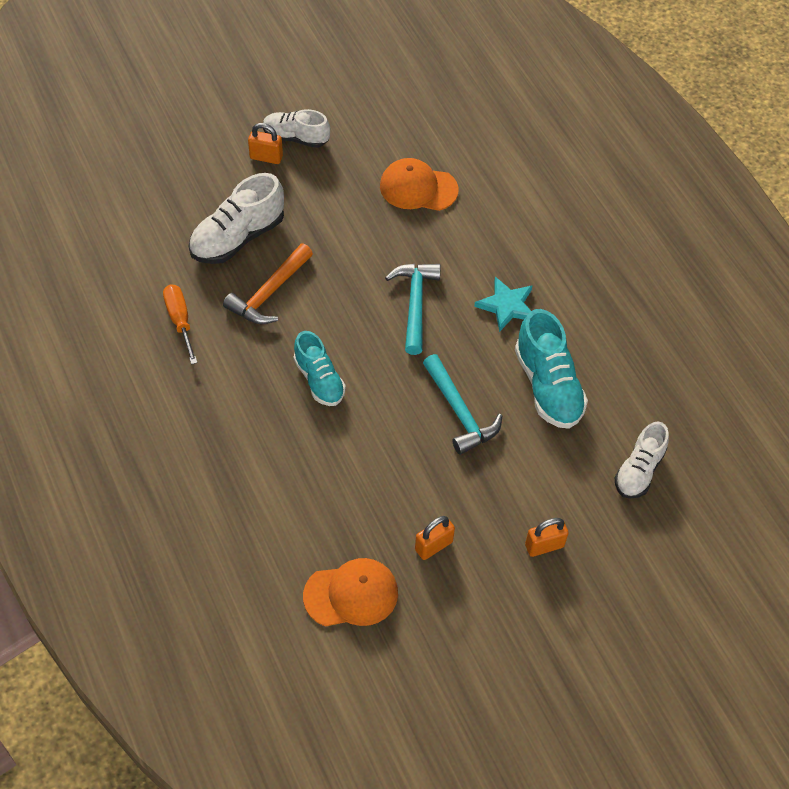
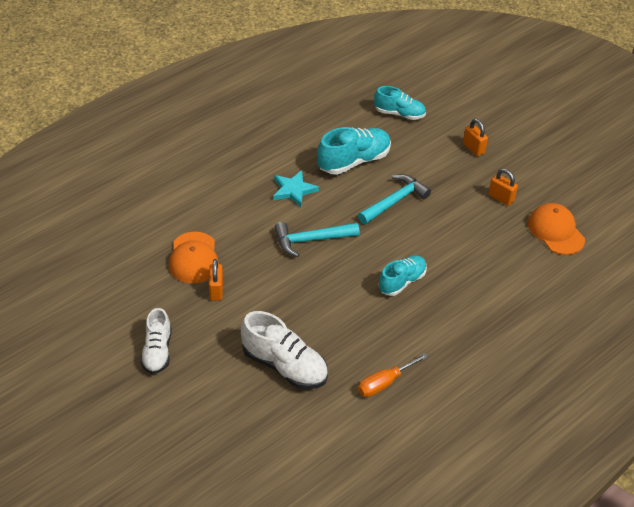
camera: 105 degrees left, 10 degrees down
orange hammer [223,244,313,324] -> none
orange padlock [248,123,283,164] -> orange padlock moved to [209,259,223,301]
white shoe [615,422,669,499] -> turquoise shoe [374,86,426,120]

